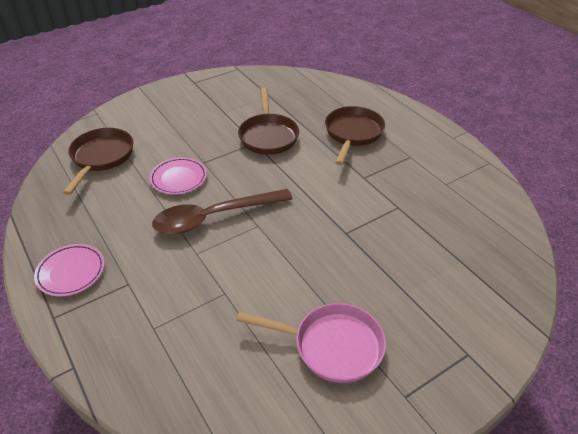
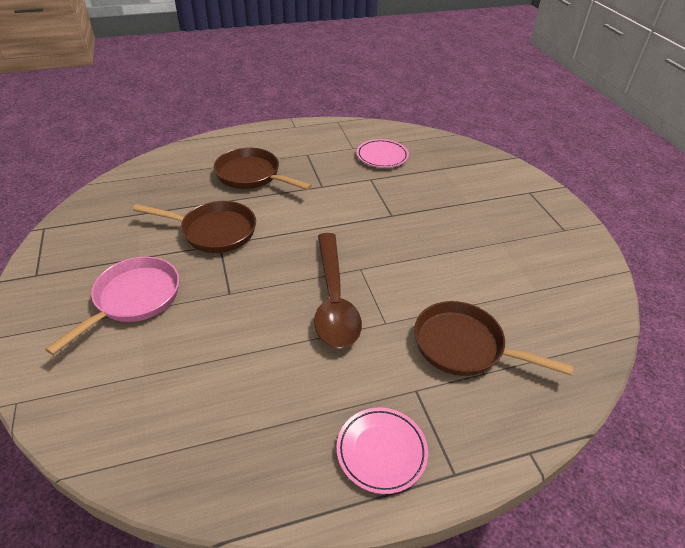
camera: 75 degrees left, 0 degrees up
brown pan [63,128,134,195] -> brown pan moved to [414,301,573,376]
pink plate [149,157,207,195] -> pink plate moved to [357,139,409,168]
pink pan [236,303,386,383] -> pink pan moved to [45,257,179,355]

